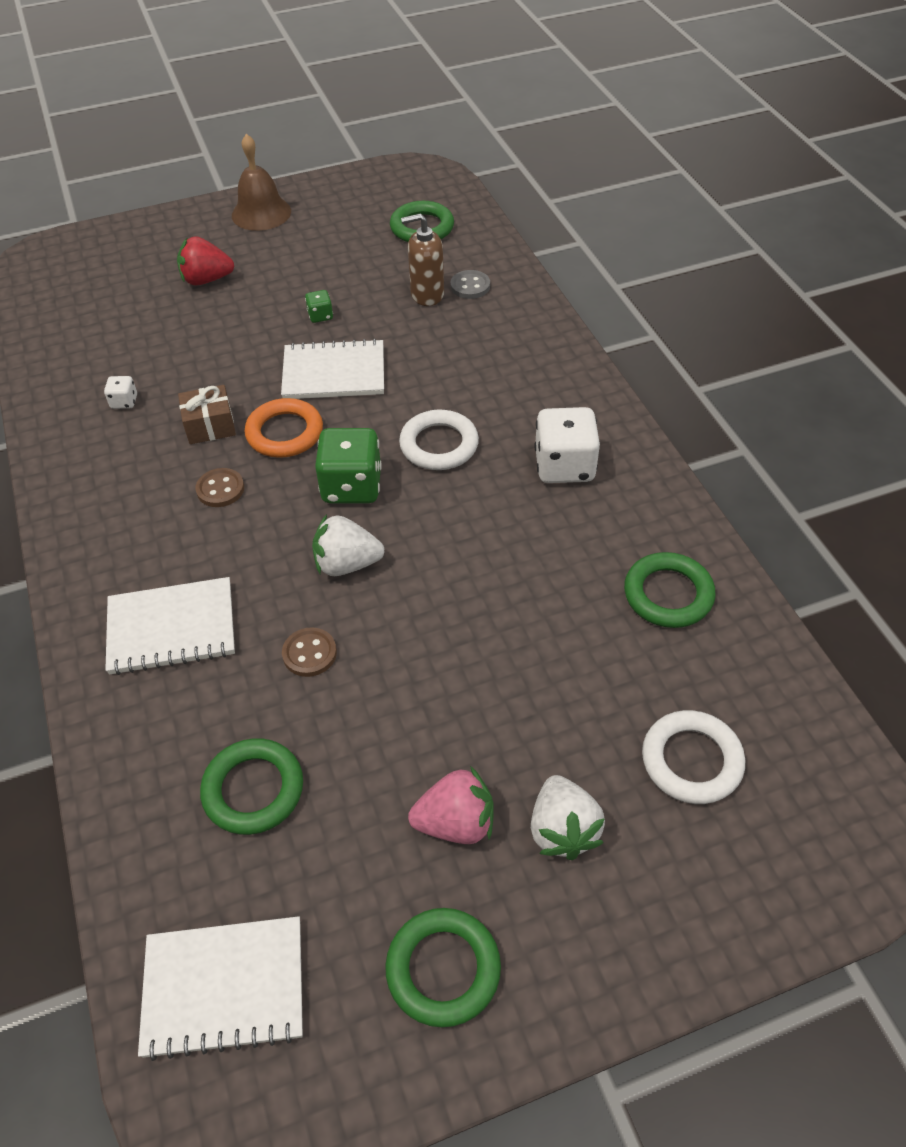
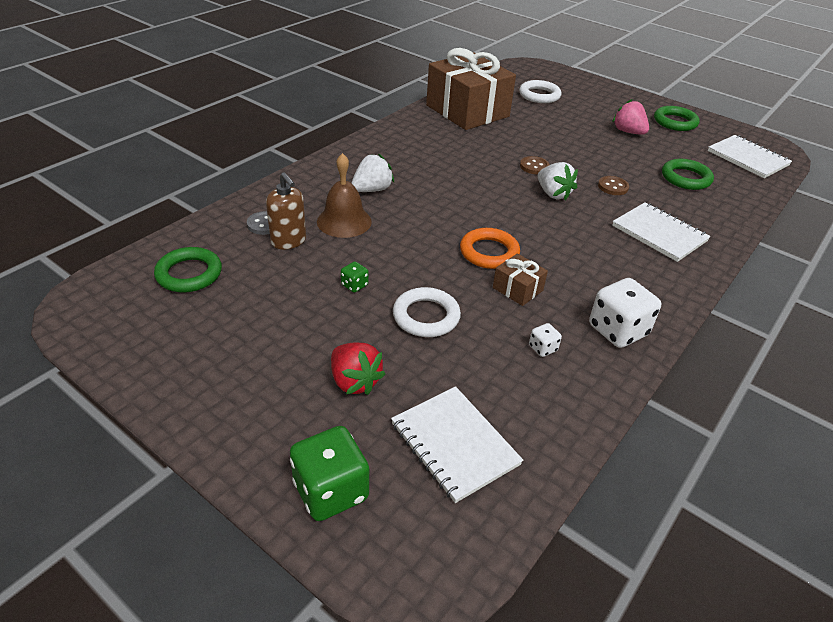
camera: 125 degrees left, 10 degrees down
brown button [195,468,244,507] -> brown button moved to [520,156,550,174]
brown bell [232,134,291,231] -> brown bell moved to [317,153,372,238]
white notebook [281,339,384,399] -> white notebook moved to [391,386,523,503]
green dice [315,428,382,503] -> green dice moved to [290,426,369,521]
white ring [399,410,479,470] -> white ring moved to [393,287,461,337]
white strawberry [531,775,605,860] -> white strawberry moved to [352,154,394,192]
white dice [534,407,600,483] -> white dice moved to [589,278,661,348]
green ring [624,552,716,628] -> brown gift [426,48,516,130]

